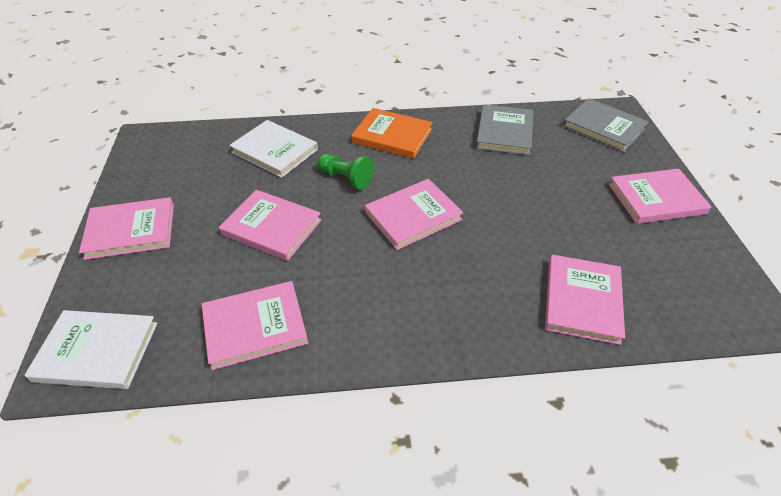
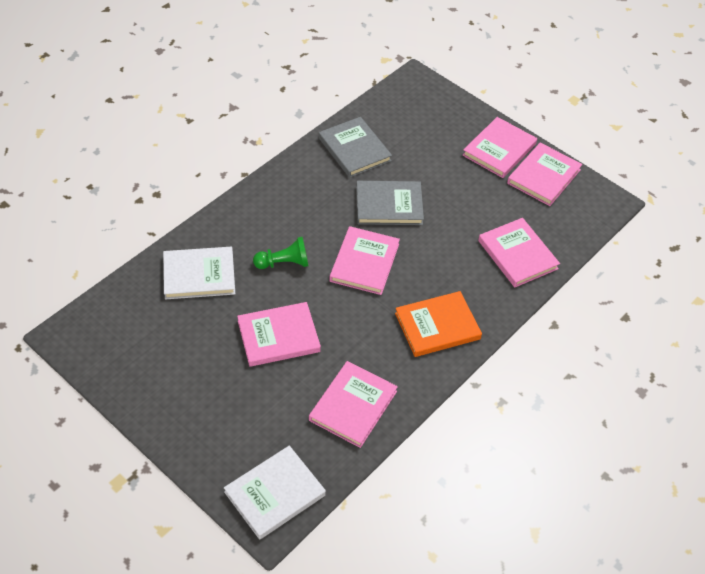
camera: 45 degrees left, 5 degrees up
pink book [79,197,174,260] -> pink book moved to [507,143,582,206]
orange book [351,108,433,159] -> orange book moved to [395,291,482,357]
grey book [563,98,649,153] -> grey book moved to [356,181,424,225]

